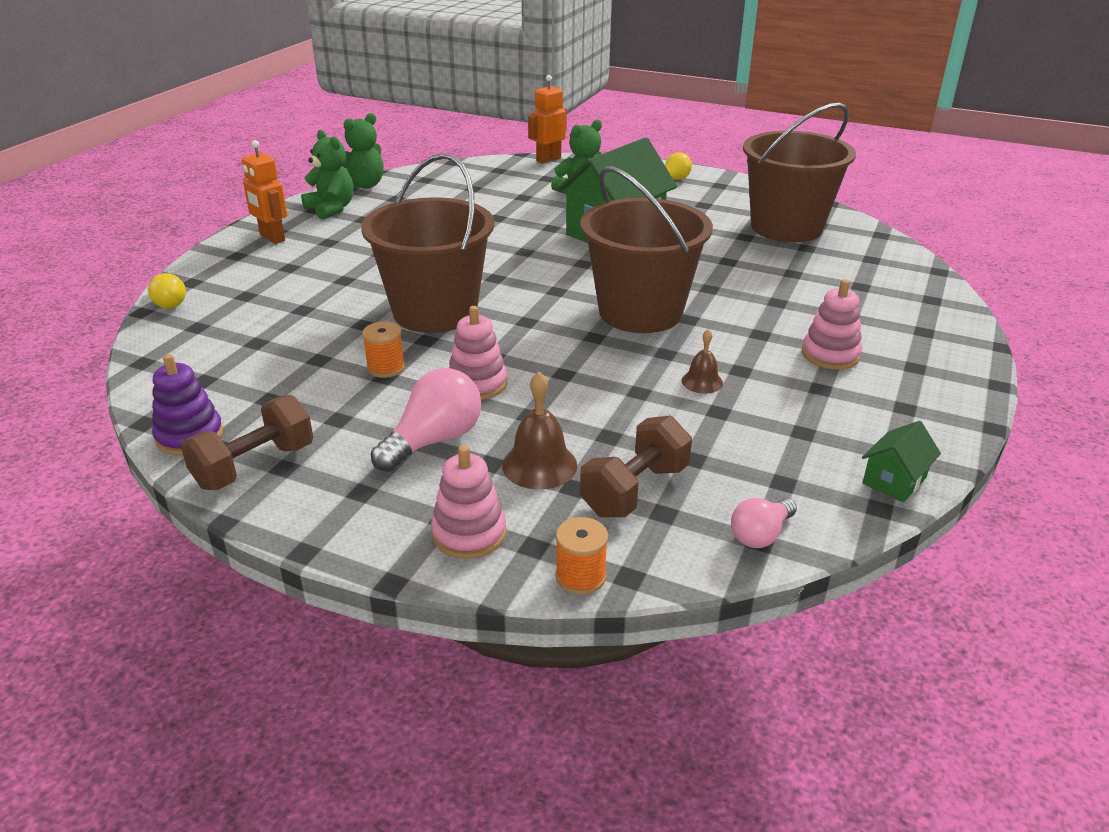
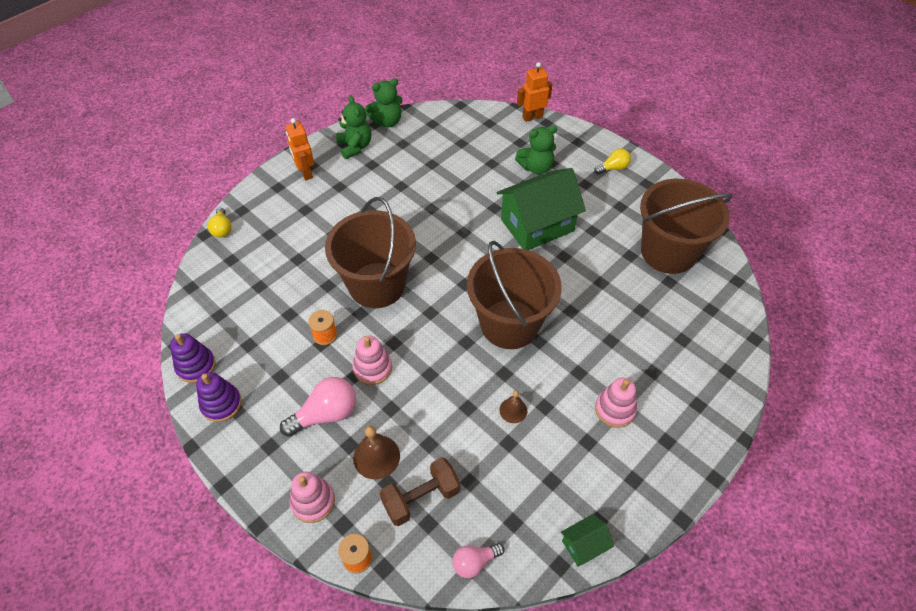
camera: 20 degrees right, 20 degrees up
brown dumbbell [181,395,313,490] -> purple stacking toy [196,372,242,422]

